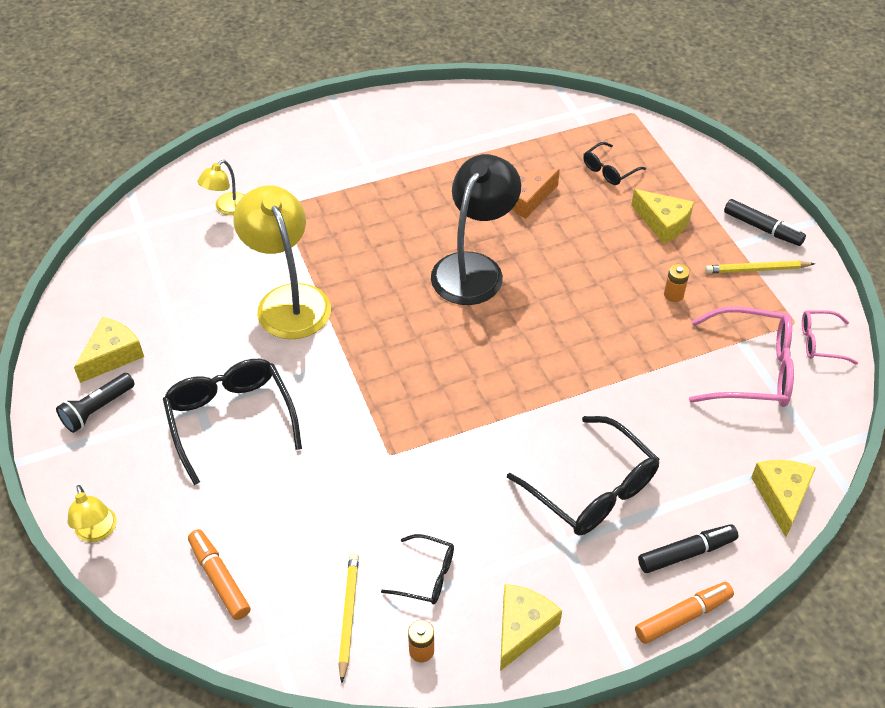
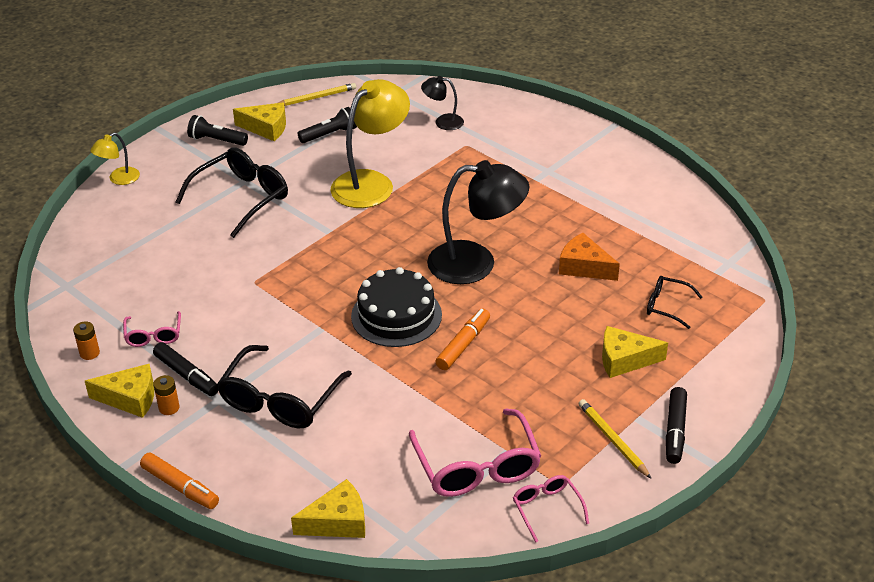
camera: 65 degrees right, 10 degrees down
orange marker [188,529,250,620] -> orange marker moved to [435,309,490,370]
yellow lamp [197,160,244,215] -> black lamp [421,76,464,130]
yellow pencil [338,553,359,683] -> yellow pencil moved to [278,83,356,106]
black glasses [381,534,454,604] -> pink glasses [123,311,181,347]
yellow cheese [631,189,694,244] -> yellow cheese turned 75 degrees clockwise [602,326,668,378]
black marker [638,524,738,573] -> black marker moved to [153,342,218,396]
orange battery [664,264,690,302] -> orange battery moved to [153,375,179,415]
none -> black flashlight [297,107,357,143]
none -> black cake [351,267,442,347]

